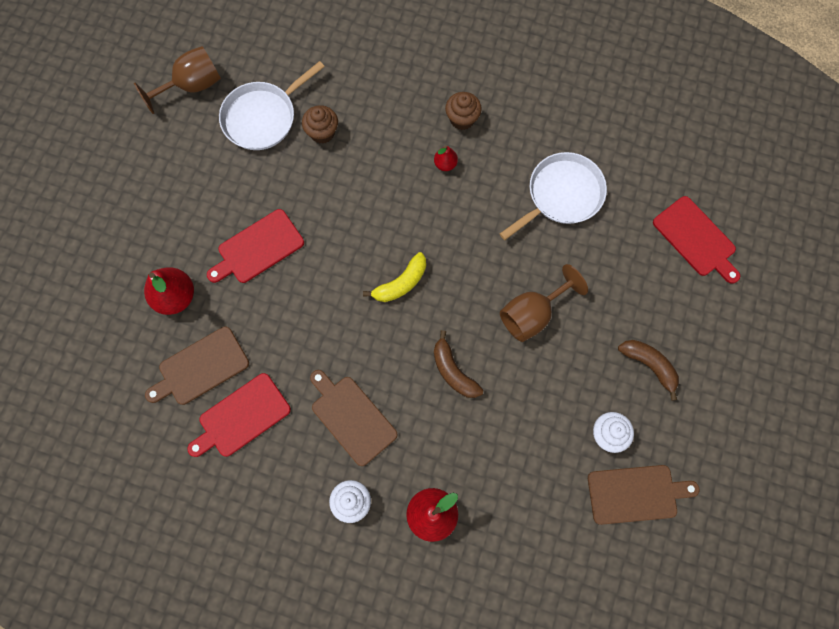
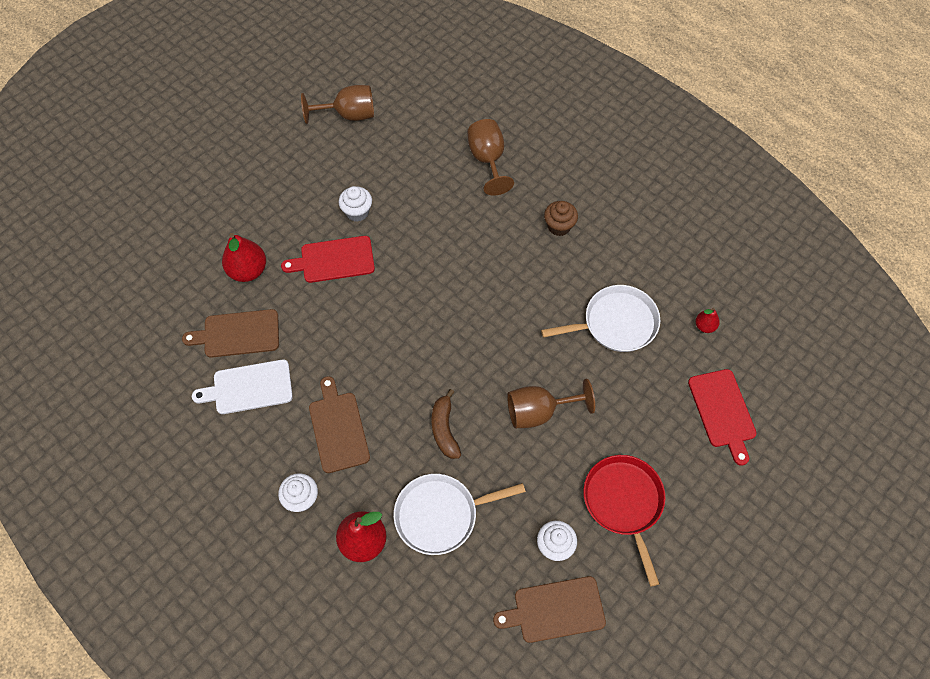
camera: 25 degrees right, 10 degrees down
red cutting board [187,373,291,457] -> white cutting board [192,360,293,414]
white pan [219,61,325,150] -> white pan moved to [394,474,526,555]
brown cupcake [302,105,338,144] -> none
yellow banana [363,252,426,302] -> none
red pear [434,145,458,171] -> red pear moved to [696,308,720,333]
brown cutting board [588,465,699,525] -> brown cutting board turned 150 degrees clockwise [493,576,606,643]
brown banana [618,340,679,401] -> red pan [583,455,666,587]
none -> white cupcake [339,186,372,222]
none -> brown goblet [467,119,514,196]

